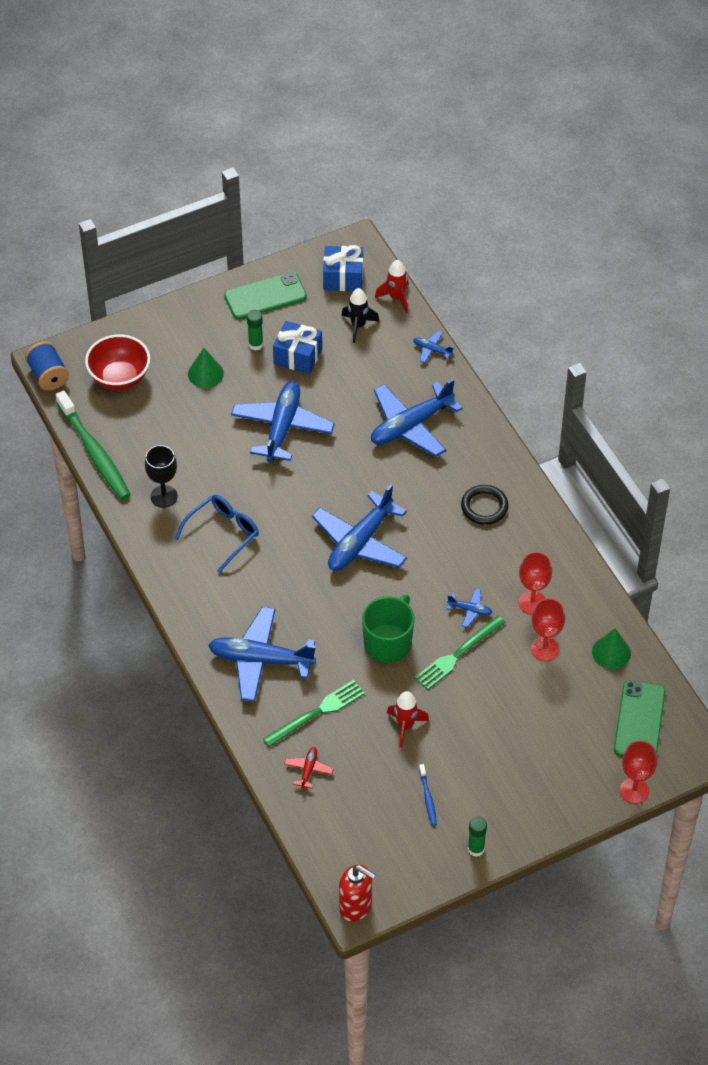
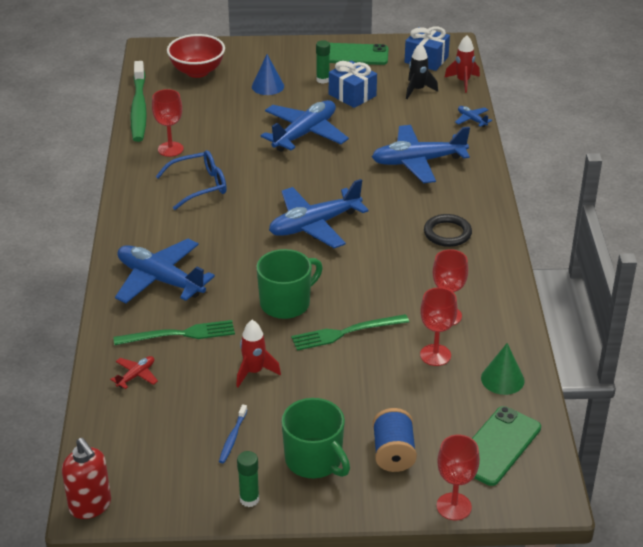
camera: 25 degrees right, 15 degrees down
blue spool [25,341,69,391] -> blue spool moved to [373,408,417,472]
black goblet [145,445,178,508] -> red goblet [152,89,184,157]
green cone [188,348,224,388] -> blue cone [252,54,284,95]
blue plane [447,588,492,627] -> none
none -> green mug [281,398,350,478]

